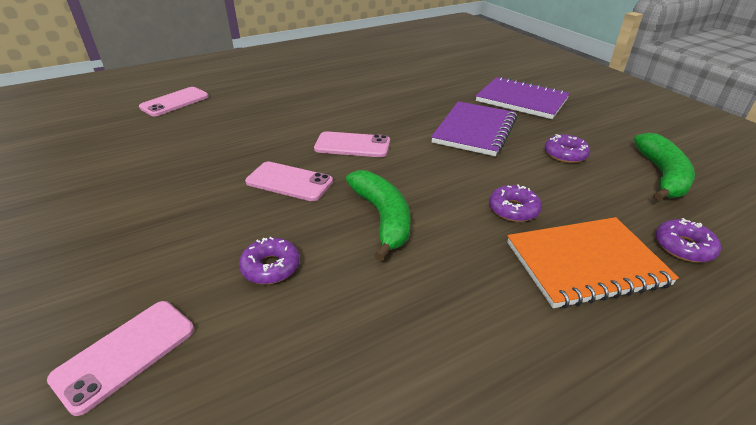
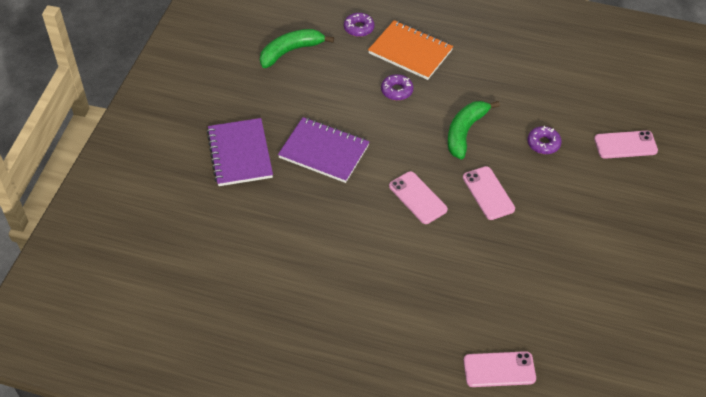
camera: 135 degrees left, 15 degrees up
purple notebook [431,101,517,156] -> purple notebook turned 45 degrees clockwise [278,117,369,183]
purple donut [545,134,590,163] -> none

